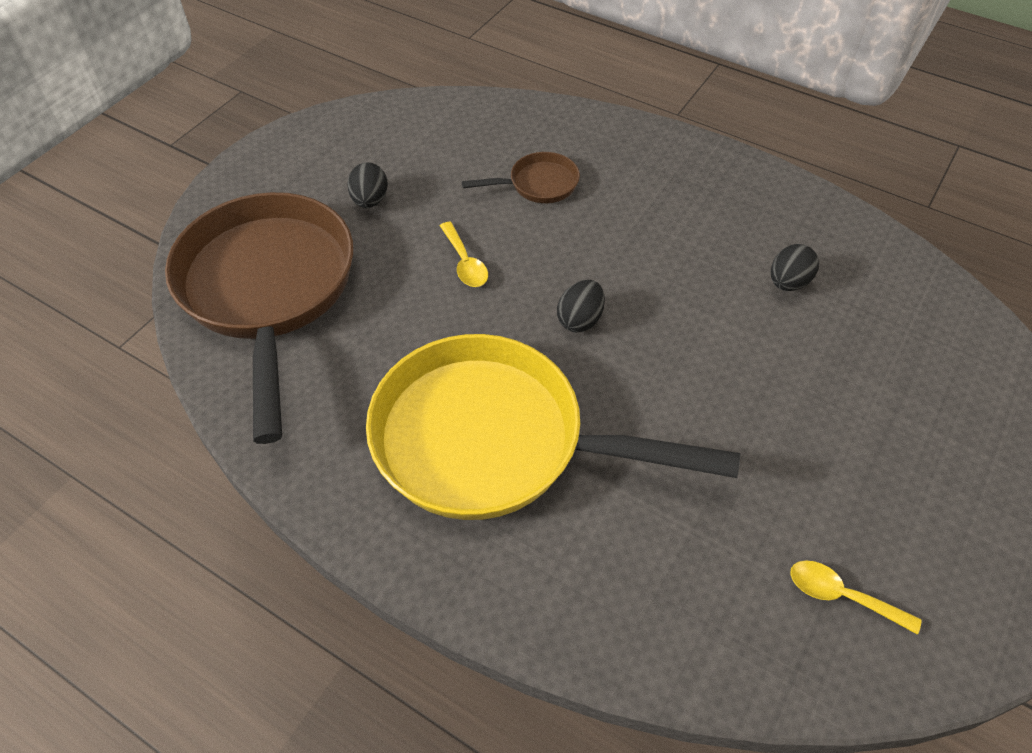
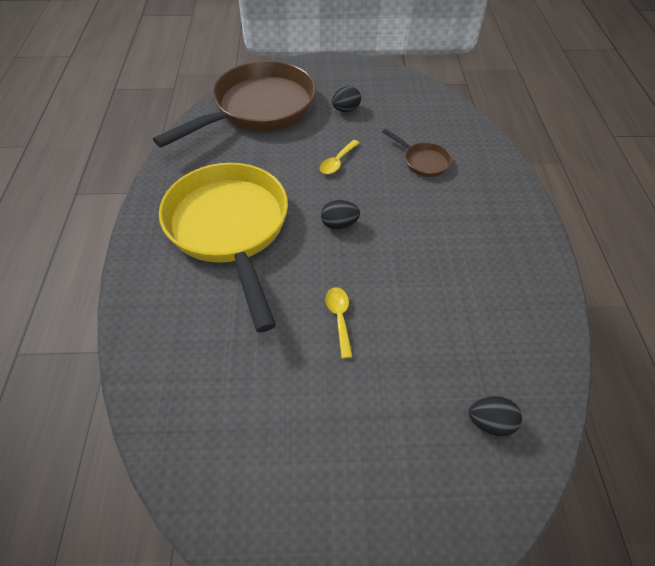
camera: 55 degrees right, 0 degrees up
black egg [771,244,819,291] -> black egg moved to [469,396,522,436]
yellow spoon [790,560,922,635] -> yellow spoon moved to [326,287,352,358]

